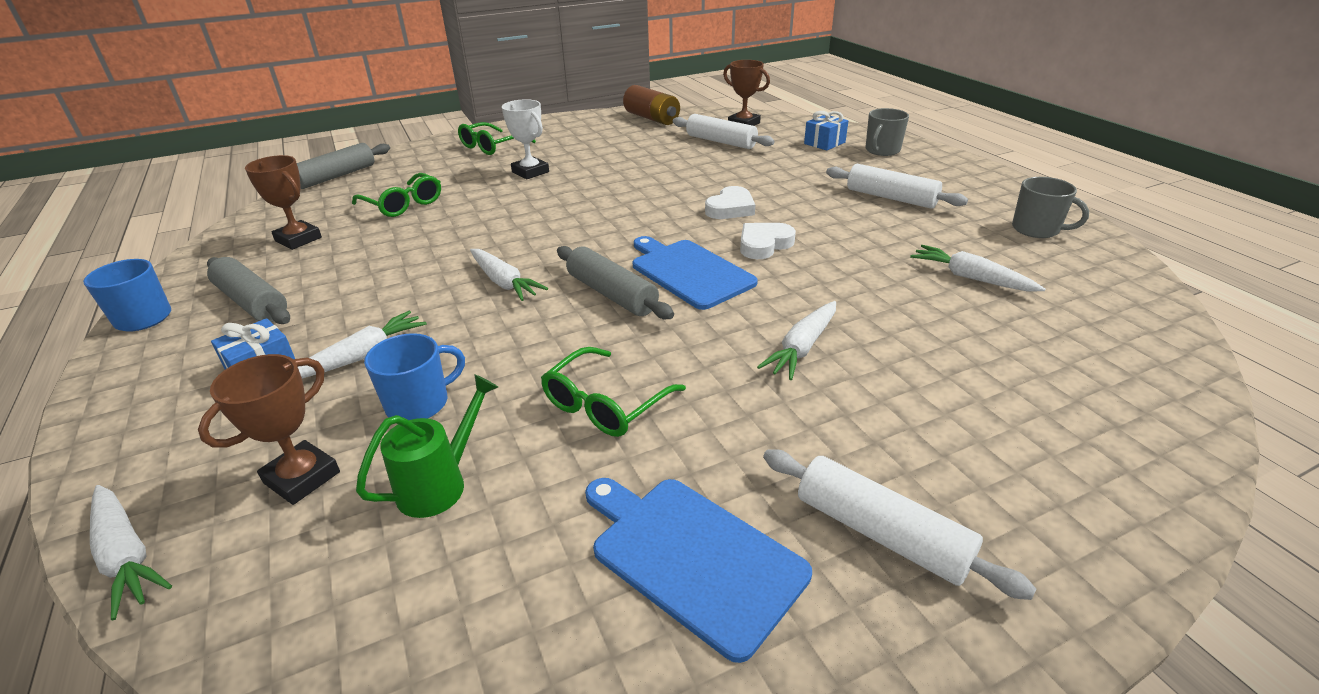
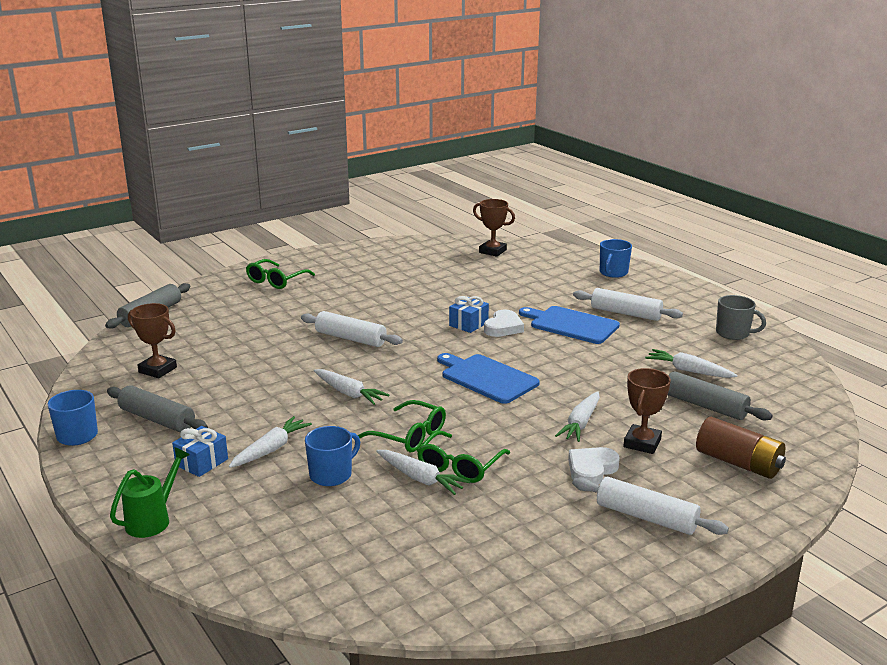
camera: 10 degrees left, 10 degrees down
white carrot [90,485,172,620] -> white carrot moved to [376,450,470,495]
brown trophy [198,354,340,505] -> brown trophy moved to [624,368,671,454]
green glasses [352,173,441,217] -> green glasses moved to [358,400,446,452]
green watering can [356,374,498,518] -> green watering can moved to [110,447,190,538]
white trophy [502,99,549,179] -> none
grey rolling pin [557,246,674,319] -> grey rolling pin moved to [668,371,773,420]
blue cutting board [585,478,812,663] -> blue cutting board moved to [519,306,620,344]
brown battery [623,85,680,125] -> brown battery moved to [696,417,786,479]
white rolling pin [673,114,775,149] -> white rolling pin moved to [301,311,403,347]
white heart [740,223,796,259] -> white heart moved to [568,447,620,485]
blue gift [804,111,848,151] -> blue gift moved to [449,296,489,333]
grey mug [865,108,909,156] -> blue mug [600,239,632,278]

